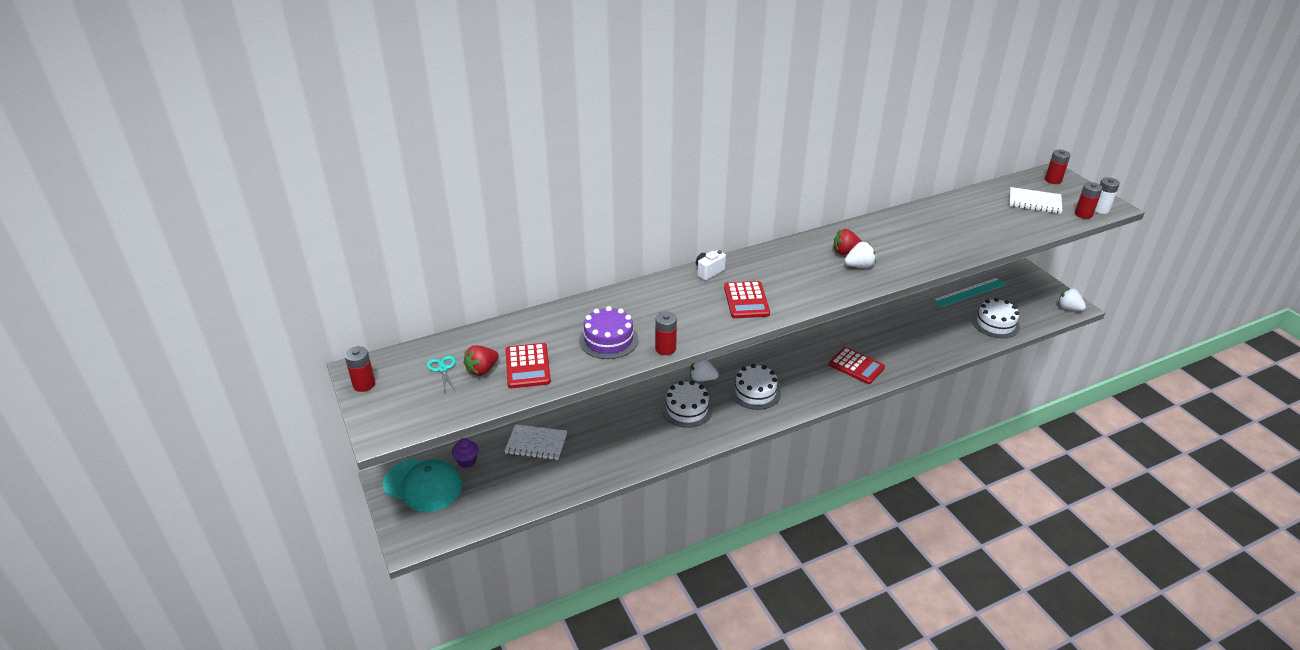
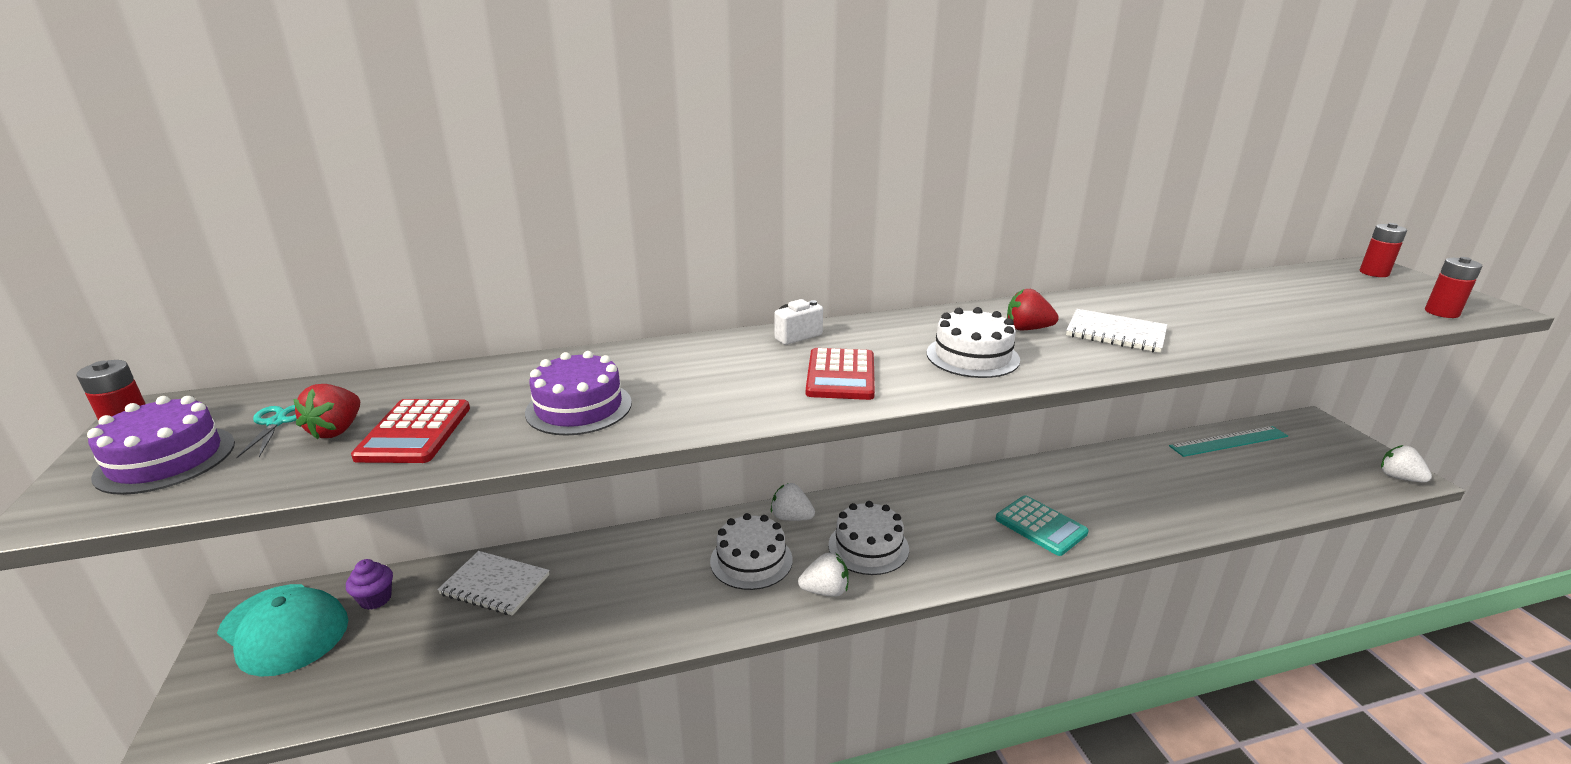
camera: 10 degrees right, 10 degrees down
red strawberry [464,345,499,376] -> red strawberry turned 45 degrees counterclockwise [293,384,360,440]
red battery [655,311,677,355] -> none
red calculator [829,347,885,384] -> turquoise calculator [996,495,1089,556]
white strawberry [844,242,876,268] -> white strawberry moved to [798,553,849,597]
white cake [972,298,1020,338] -> white cake moved to [927,307,1020,378]
white notebook [1010,187,1062,214] -> white notebook moved to [1066,309,1167,353]
white battery [1095,177,1120,214] -> none
none -> purple cake [87,396,235,495]

